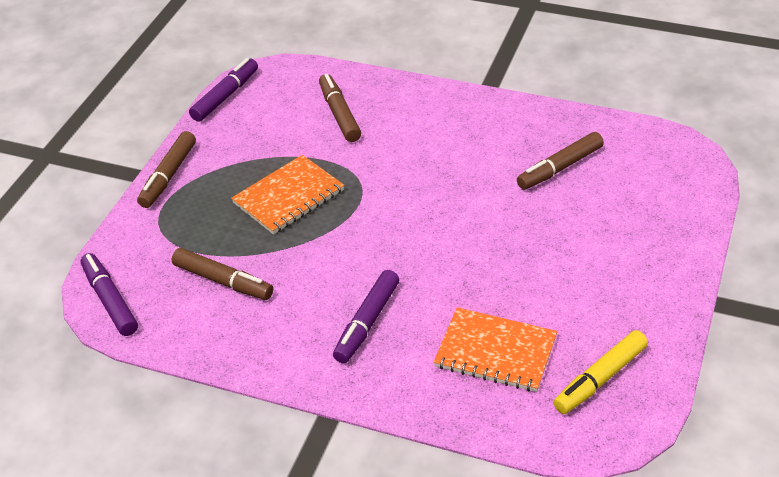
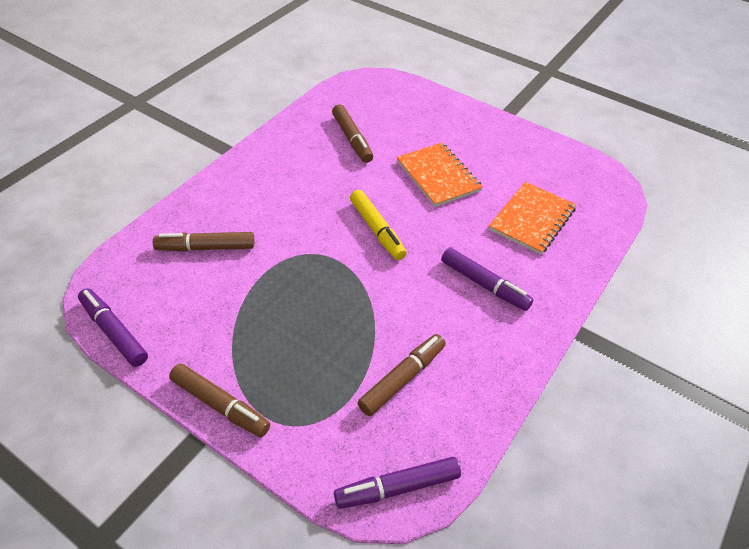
camera: 80 degrees left, 5 degrees up
orange notebook [231,155,344,234] -> orange notebook moved to [397,143,483,207]
yellow marker [553,330,648,414] -> yellow marker moved to [350,190,407,260]

